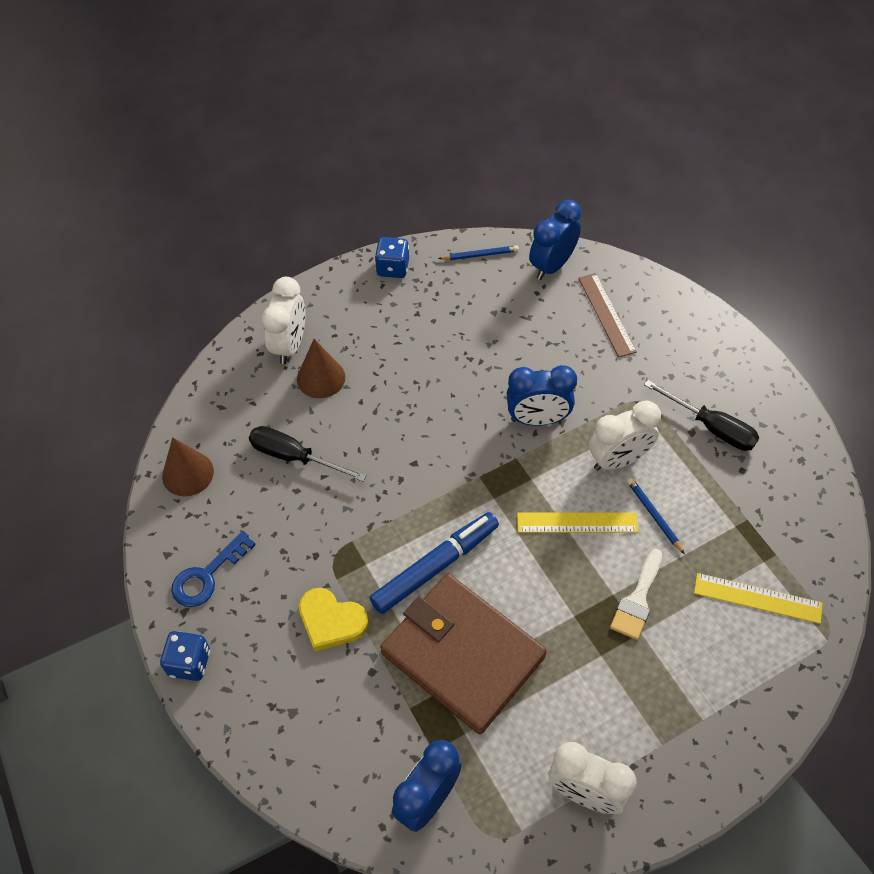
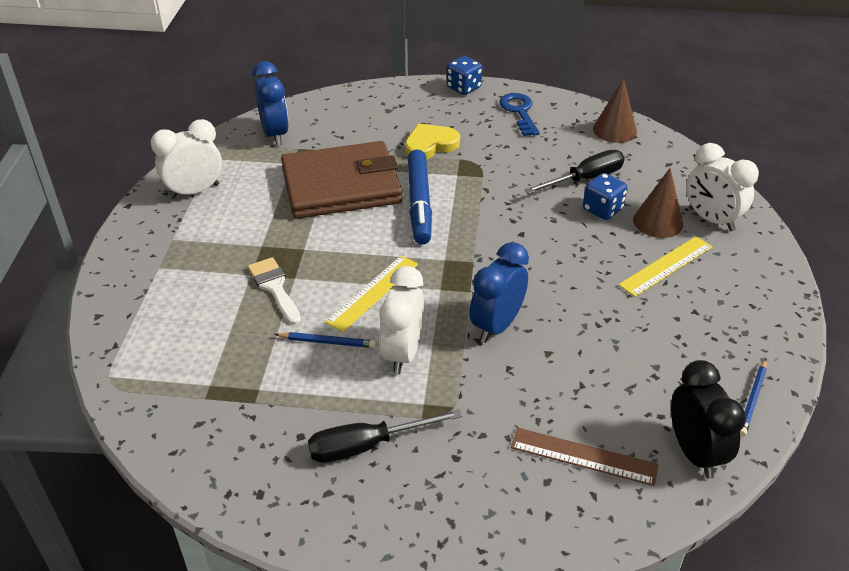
camera: 125 degrees right, 15 degrees down
blue dice [375,237,409,278] -> blue dice moved to [583,173,627,220]
blue clock [529,200,581,280] -> black clock [671,360,746,479]
yellow ruler [694,573,823,624] -> yellow ruler moved to [618,236,712,297]

